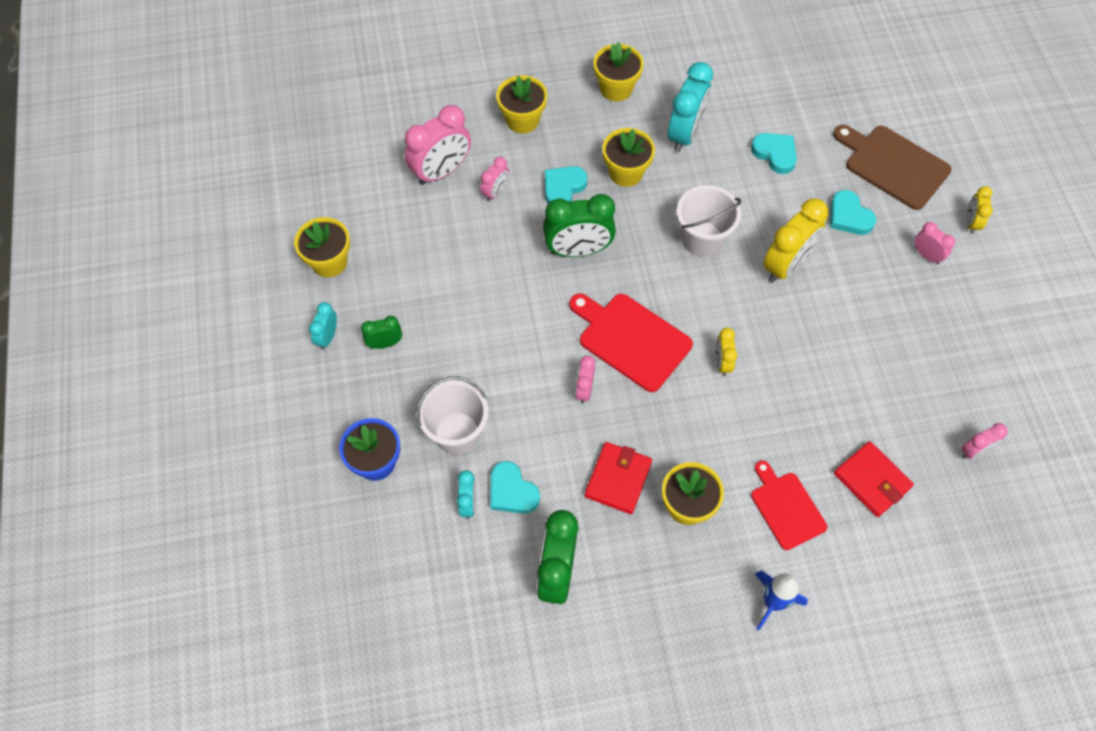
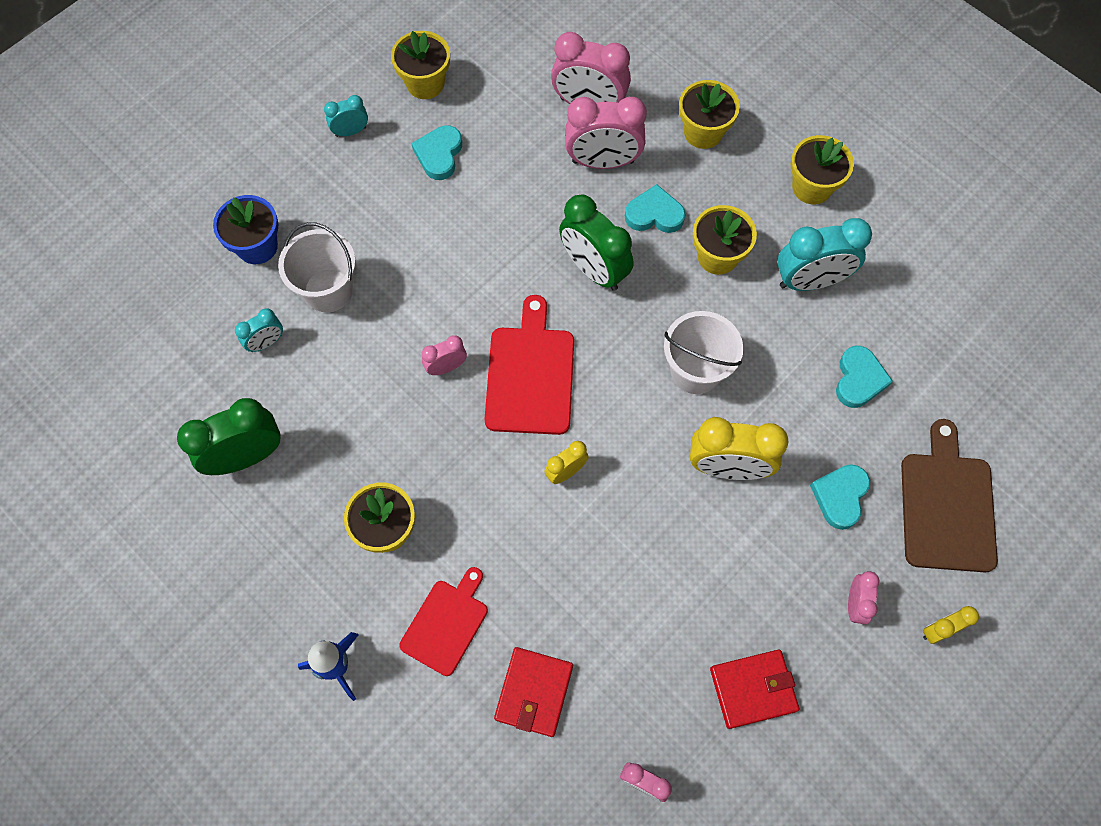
camera: 55 degrees right, 5 degrees up
green clock [361,316,402,349] -> none
pink clock [480,157,509,201] -> pink clock [565,97,647,169], size x1.91
turquoise heart [490,461,540,514] -> turquoise heart moved to [411,125,462,180]
red wallet [585,442,652,514] -> red wallet moved to [710,650,799,729]

